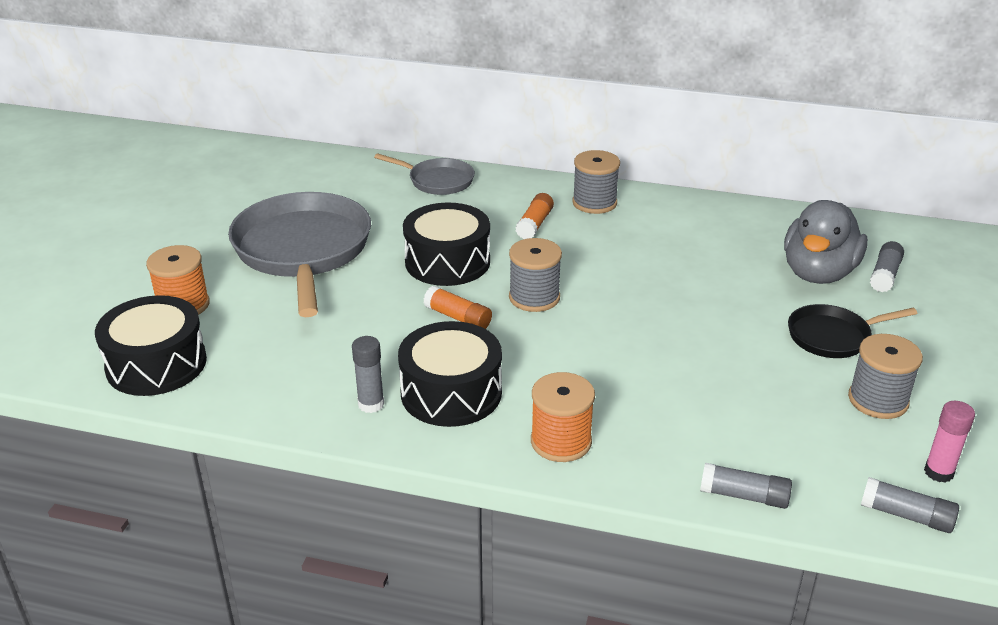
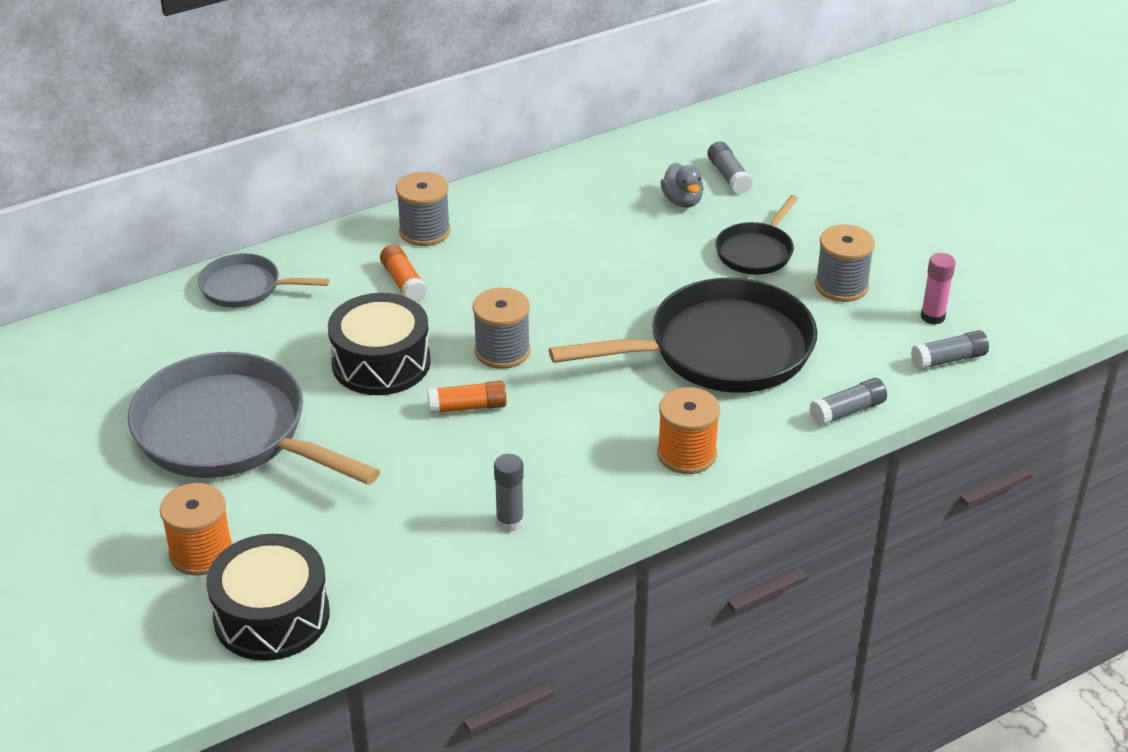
camera: 45 degrees left, 5 degrees up
grey pan [374,153,475,195] -> grey pan turned 150 degrees counterclockwise [198,253,329,308]
black drum [398,321,502,427] -> none
grey duck [784,200,868,284] -> grey duck [660,163,704,208], size x0.52
none -> black pan [549,278,817,393]

